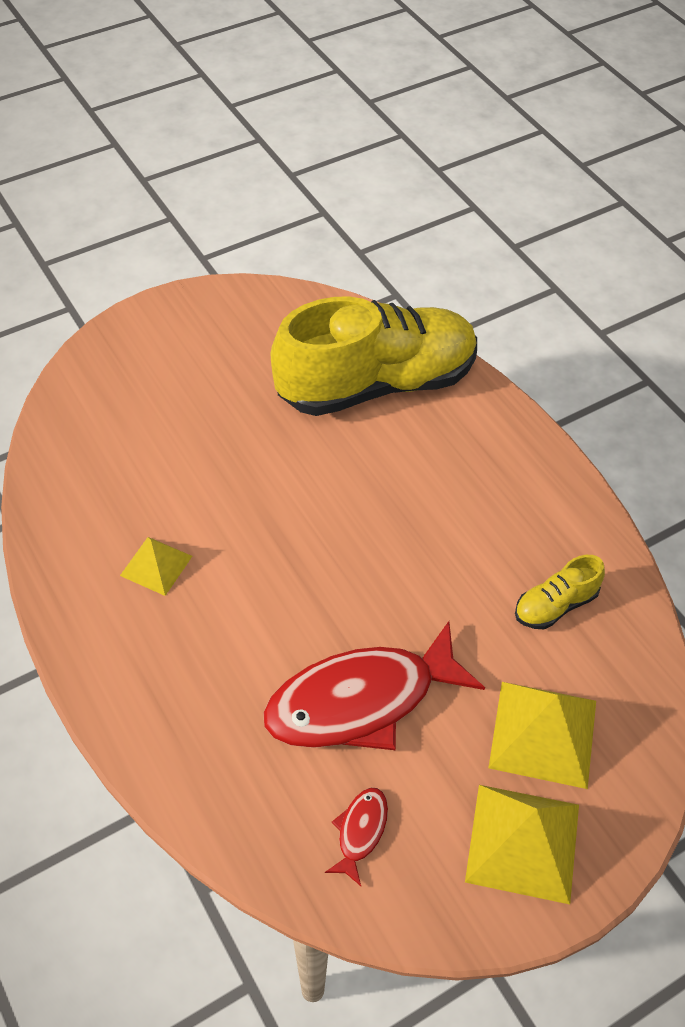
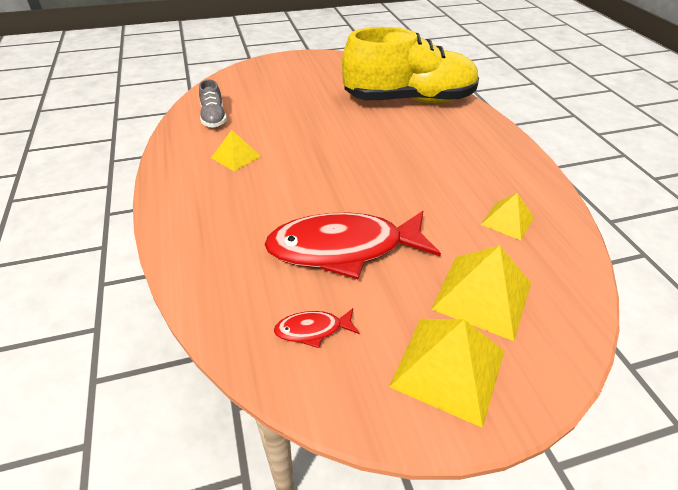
camera: 15 degrees right, 10 degrees down
red fish [325,788,388,886] -> red fish turned 135 degrees counterclockwise [274,308,359,348]
yellow shoe [515,555,605,629] -> yellow pyramid [481,193,534,240]
none -> grey shoe [199,79,227,128]

